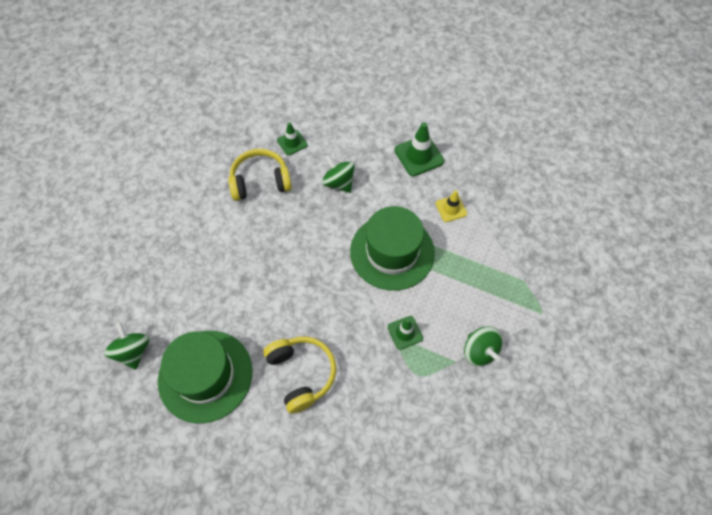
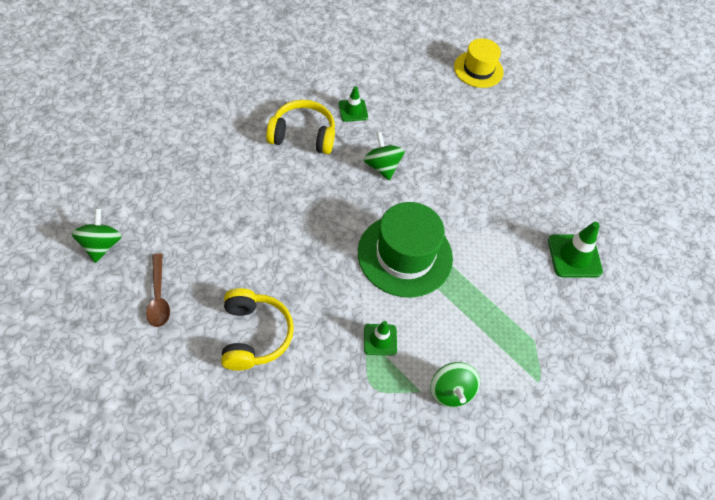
camera: 15 degrees right, 5 degrees down
green hat [158,331,252,423] -> brown spoon [146,254,170,327]
green traffic cone [394,122,444,176] -> green traffic cone moved to [548,222,603,277]
yellow traffic cone [435,190,467,222] -> none
none -> yellow hat [454,38,504,88]

